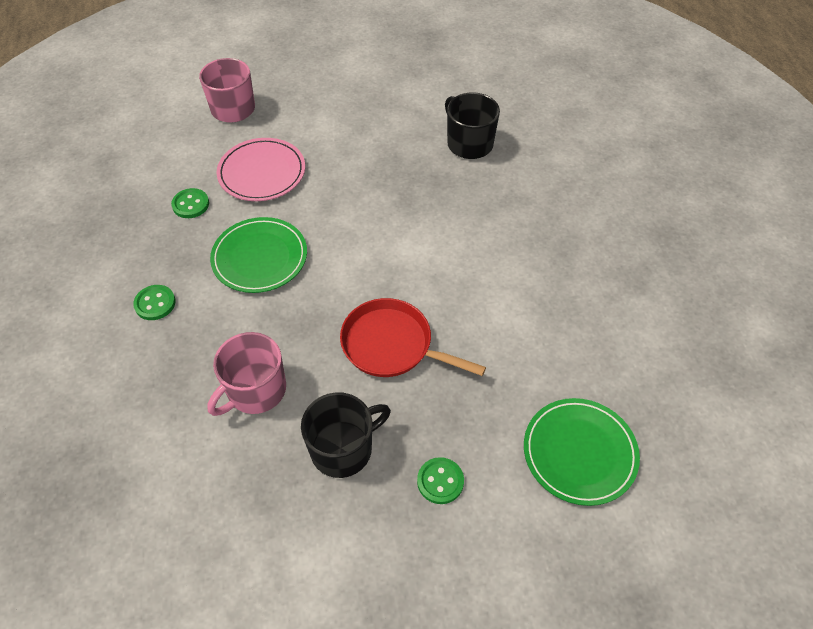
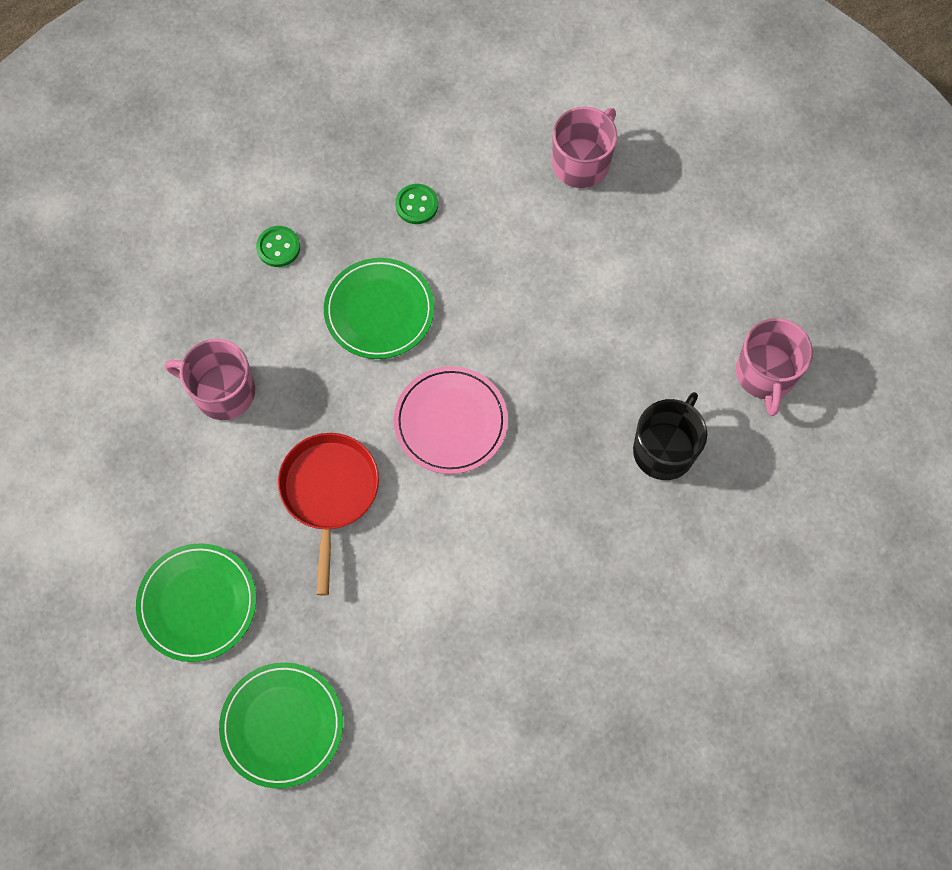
camera: 65 degrees right, 15 degrees up
pink plate [217,138,305,201] -> pink plate moved to [394,366,508,474]
black mug [301,392,391,478] -> none
green button [417,457,464,504] -> green plate [136,543,256,662]
none -> pink mug [736,318,813,416]

